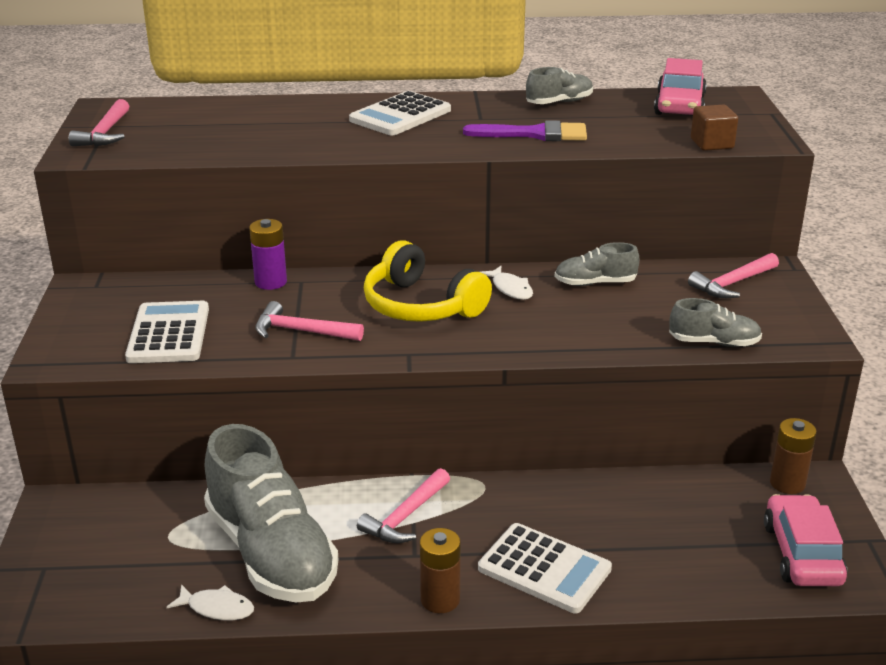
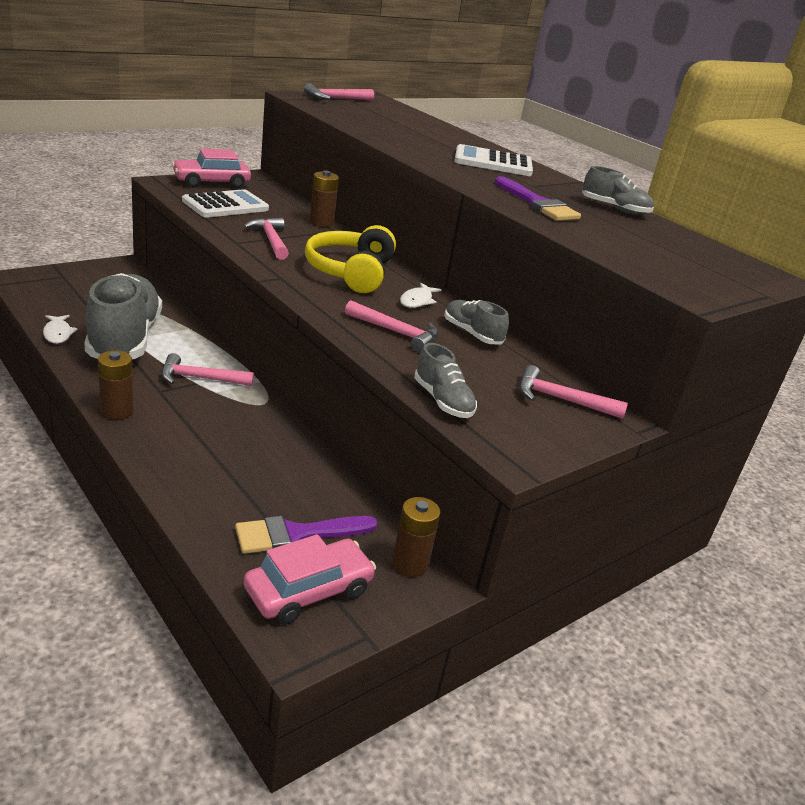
camera: 50 degrees right, 0 degrees up
grey shoe [204,424,339,602] -> grey shoe turned 150 degrees clockwise [84,273,162,360]
purple battery [249,219,287,290] -> brown battery [310,171,339,227]
white calculator [478,523,612,614] -> none
pink car [654,58,707,115] -> pink car moved to [172,149,251,189]
brown cube [691,105,738,151] -> none
none -> purple brush [235,516,378,554]
none -> pink hammer [345,300,439,352]

